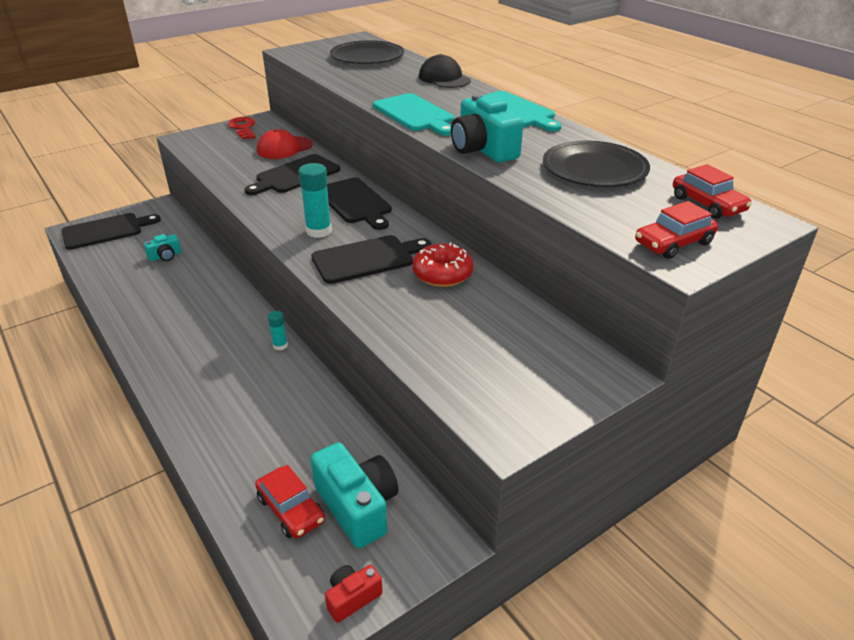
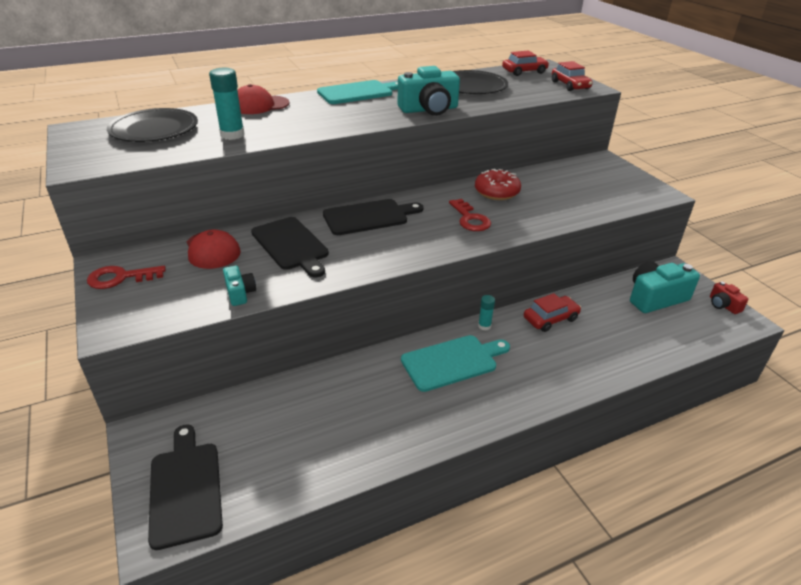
camera: 80 degrees left, 0 degrees up
turquoise camera [144,234,181,261] -> turquoise camera moved to [223,266,256,306]
red car [255,465,325,539] -> red car moved to [524,293,581,332]
turquoise glue stick [298,163,332,238] -> turquoise glue stick moved to [209,68,245,140]
black cutting board [311,235,431,284] -> red key [449,199,491,231]
turquoise cutting board [373,93,454,136] -> turquoise cutting board moved to [401,335,510,392]
black cap [419,54,471,88] -> red cap [237,84,289,114]

